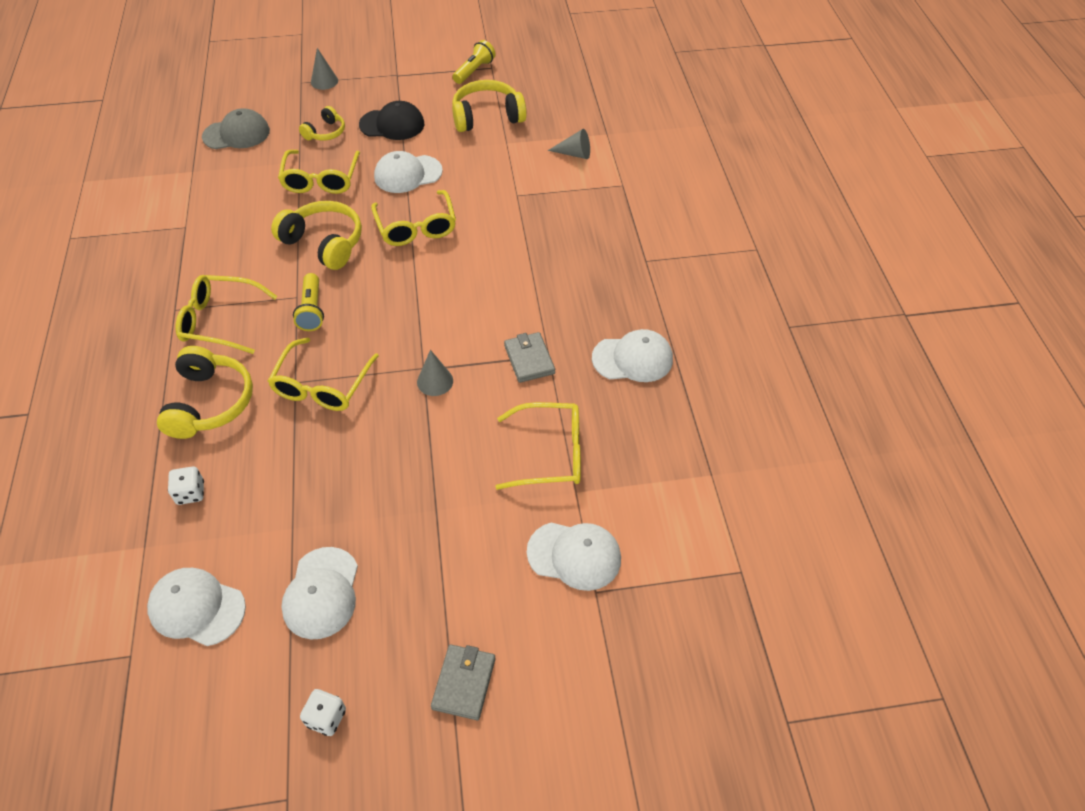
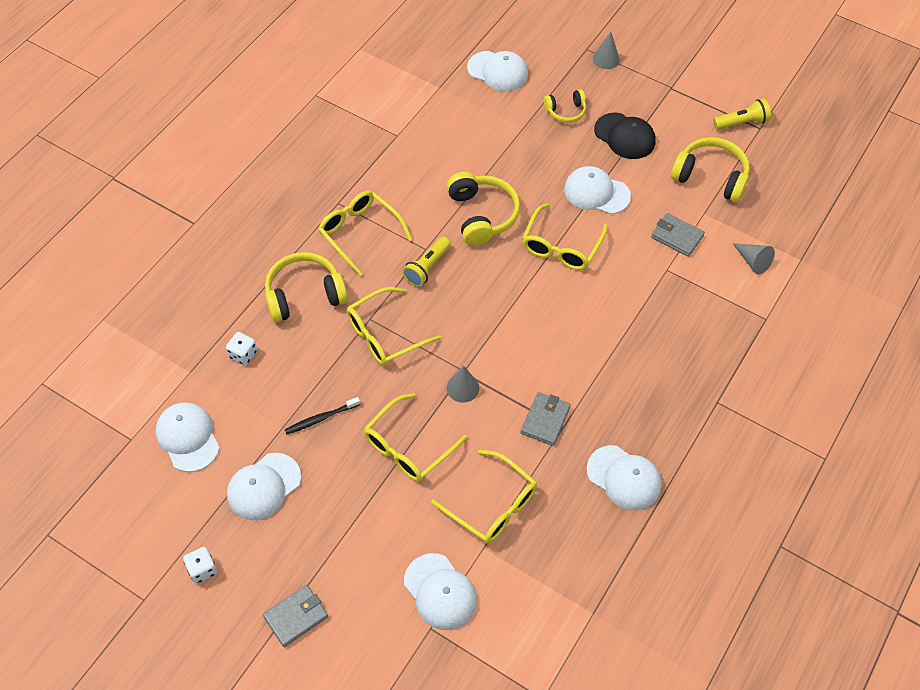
camera: 40 degrees right, 5 degrees up
yellow headphones [157,346,253,439] -> yellow headphones turned 150 degrees counterclockwise [265,252,348,322]
grey cap [202,108,270,149] -> white cap [467,51,528,91]
yellow glasses [278,150,360,194] -> yellow glasses moved to [364,393,468,482]
none -> black toothbrush [285,397,360,435]
none -> grey wallet [651,213,705,257]

